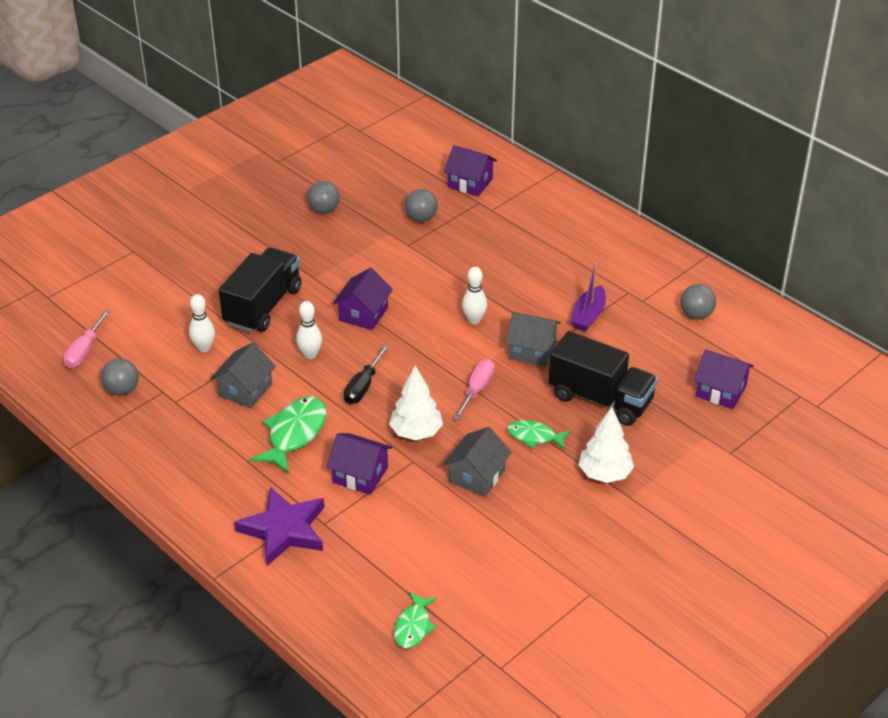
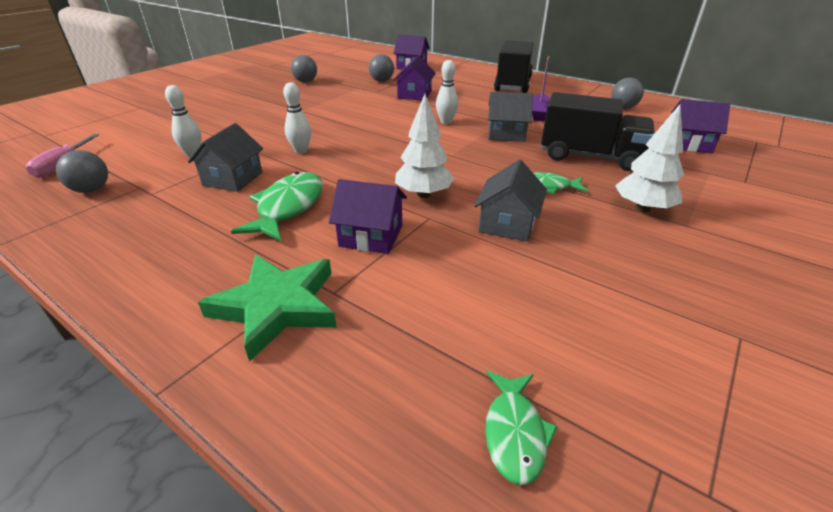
camera: 10 degrees left, 5 degrees down
black truck [219,247,302,333] -> black truck moved to [494,40,534,93]
purple star [234,487,324,566] -> green star [198,254,337,362]
purple house [333,268,393,330] -> purple house moved to [393,55,436,100]
black screwdriver [344,345,389,404] -> none
pink screwdriver [453,359,495,420] -> none

